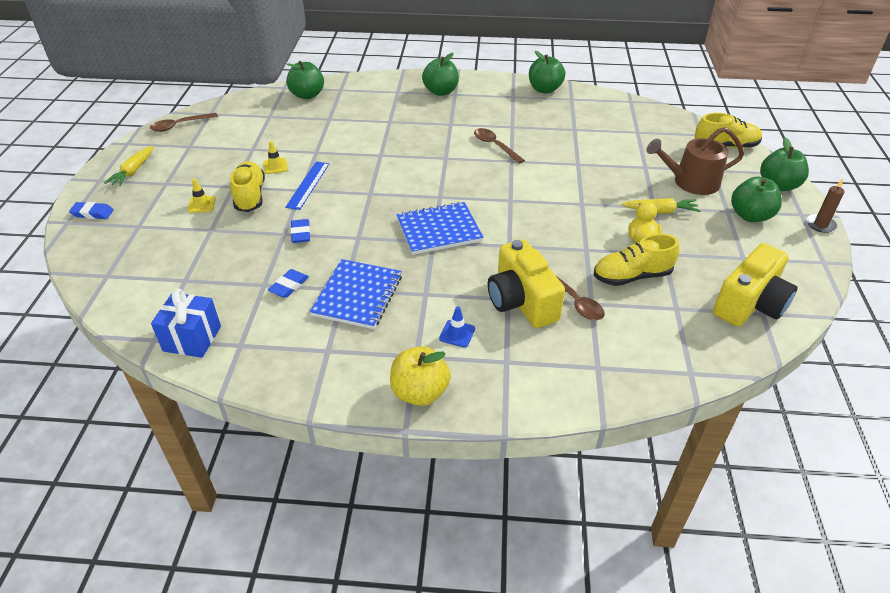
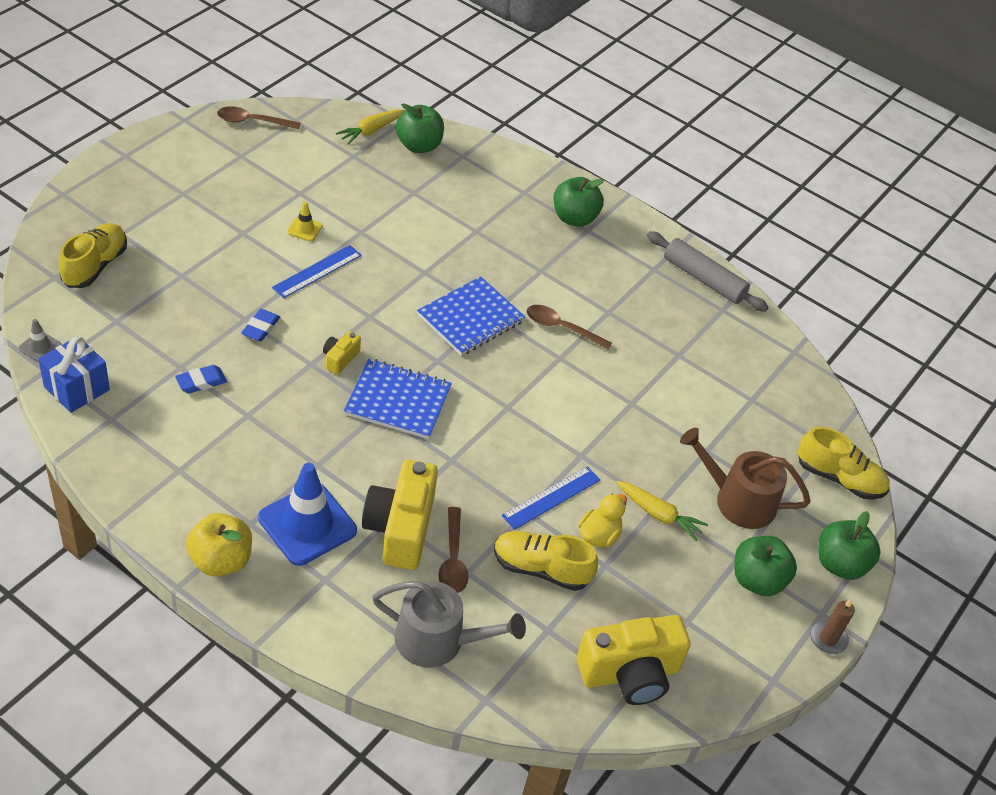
camera: 25 degrees right, 5 degrees up
blue eraser [69,202,114,219] -> none
yellow carrot [104,146,154,186] -> yellow carrot moved to [336,109,405,145]
yellow traffic cone [187,179,216,213] -> none
yellow shoe [230,161,265,212] -> yellow shoe moved to [59,223,127,288]
blue notebook [310,259,402,329] -> blue notebook moved to [417,276,525,356]
blue traffic cone [439,306,475,347] -> blue traffic cone [258,463,357,566], size x2.25
brown spoon [474,128,525,164] -> brown spoon turned 60 degrees counterclockwise [526,305,612,350]
green apple [529,51,565,94] -> grey rolling pin [647,231,768,312]
none -> grey traffic cone [18,319,61,362]
none -> yellow camera [323,331,361,375]
none -> grey watering can [372,581,526,668]
none -> blue ruler [502,466,600,530]

